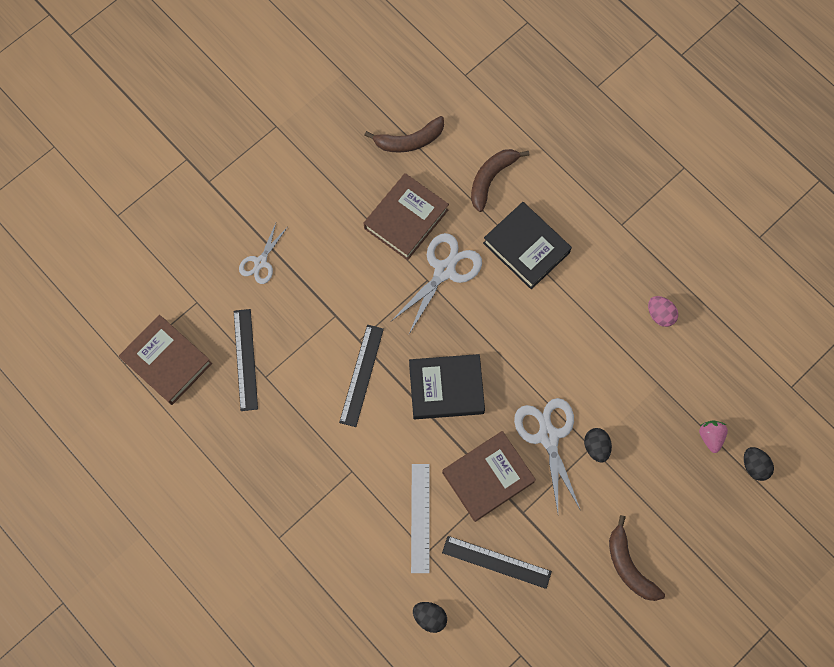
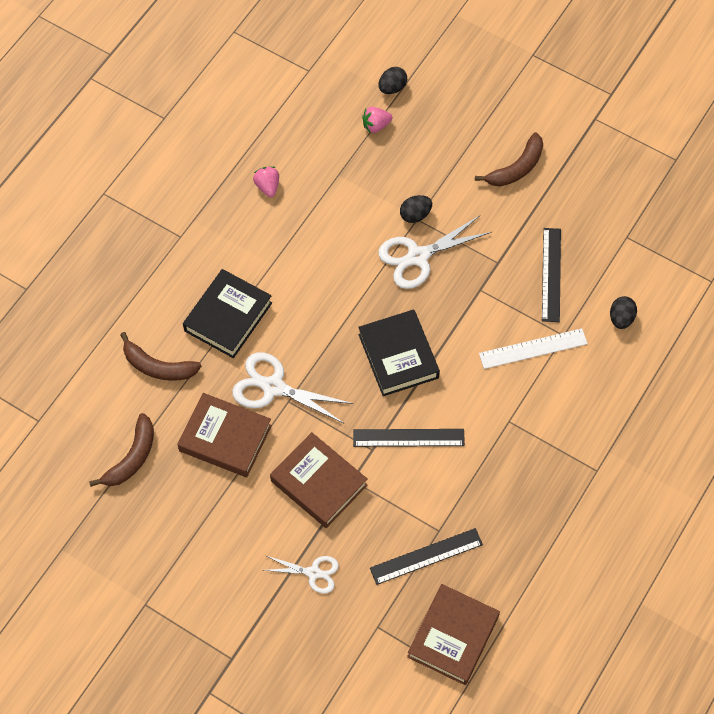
camera: 105 degrees left, 10 degrees down
brown banana [365,116,444,153] -> brown banana turned 60 degrees clockwise [89,413,154,487]
brown book [442,431,536,522] -> brown book moved to [270,432,368,528]
pink egg [648,296,678,327] -> pink strawberry [253,166,279,197]

